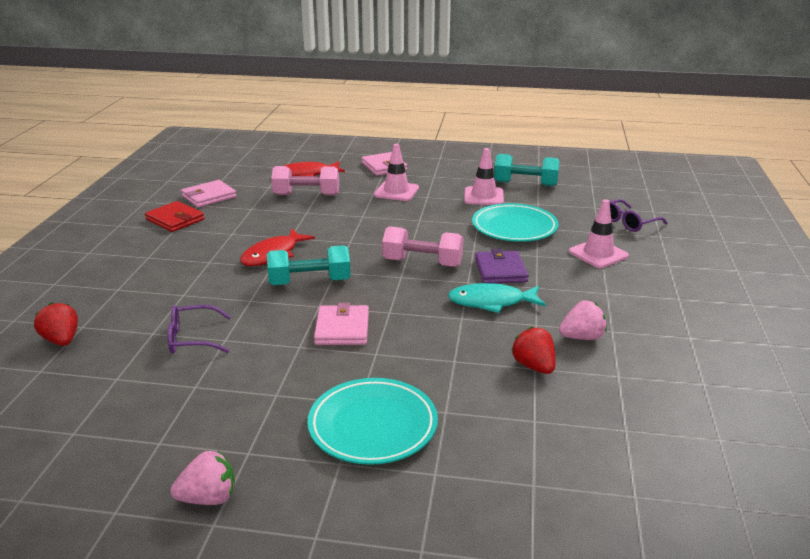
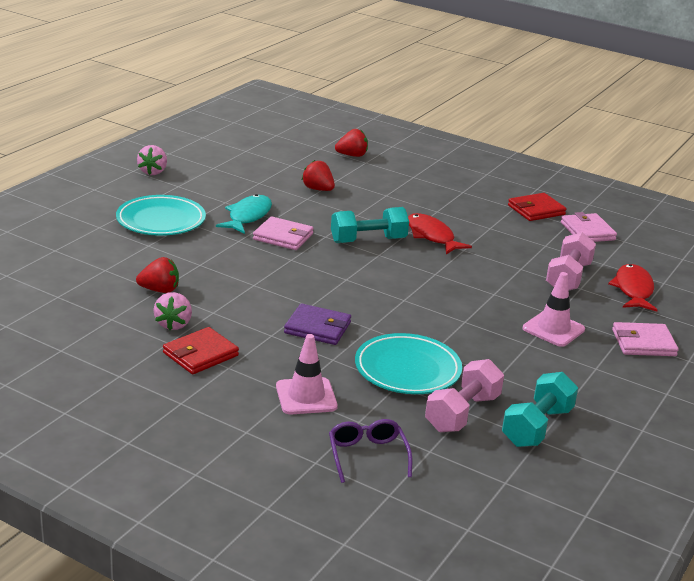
camera: 110 degrees right, 0 degrees up
purple glasses [168,305,231,353] -> red strawberry [302,160,335,191]
turquoise dumbbell [267,245,351,285] -> turquoise dumbbell turned 60 degrees clockwise [331,207,409,243]
pink dumbbell [382,226,463,267] -> pink dumbbell moved to [425,359,504,432]
turquoise fish [448,283,546,313] -> turquoise fish moved to [216,194,272,234]
pink traffic cone [464,148,504,205] -> none
none -> red wallet [163,327,239,374]

